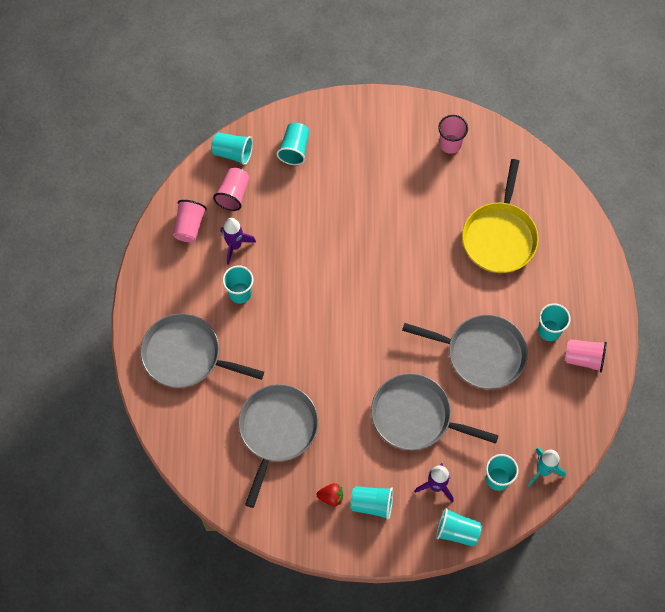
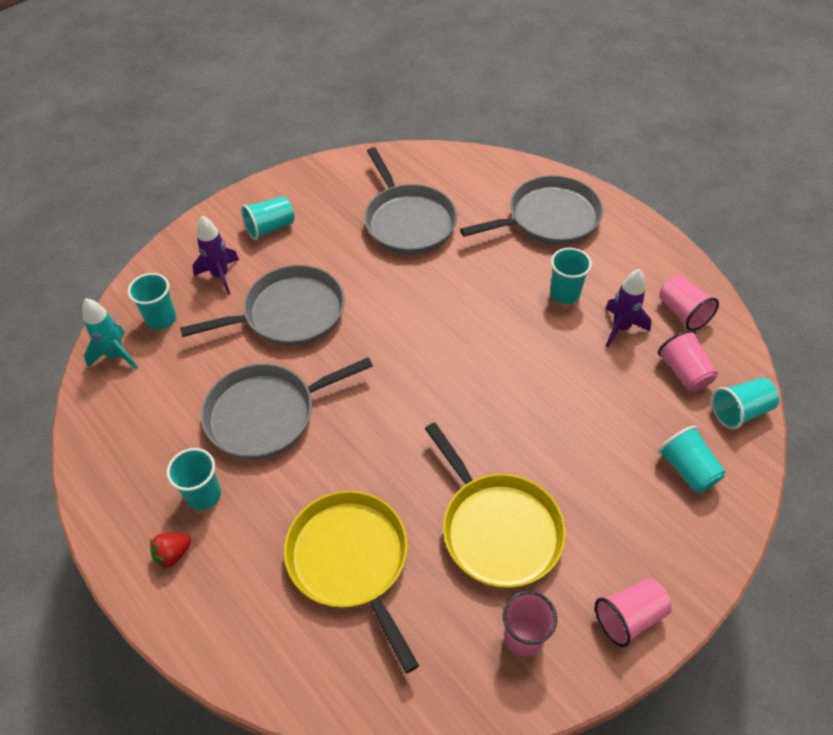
camera: 140 degrees right, 15 degrees down
red strawberry [316,483,343,506] -> red strawberry moved to [150,533,191,570]
turquoise cup [436,508,482,547] -> none
pink cup [565,339,607,372] -> pink cup moved to [595,578,671,647]
none -> yellow pan [425,422,566,588]

